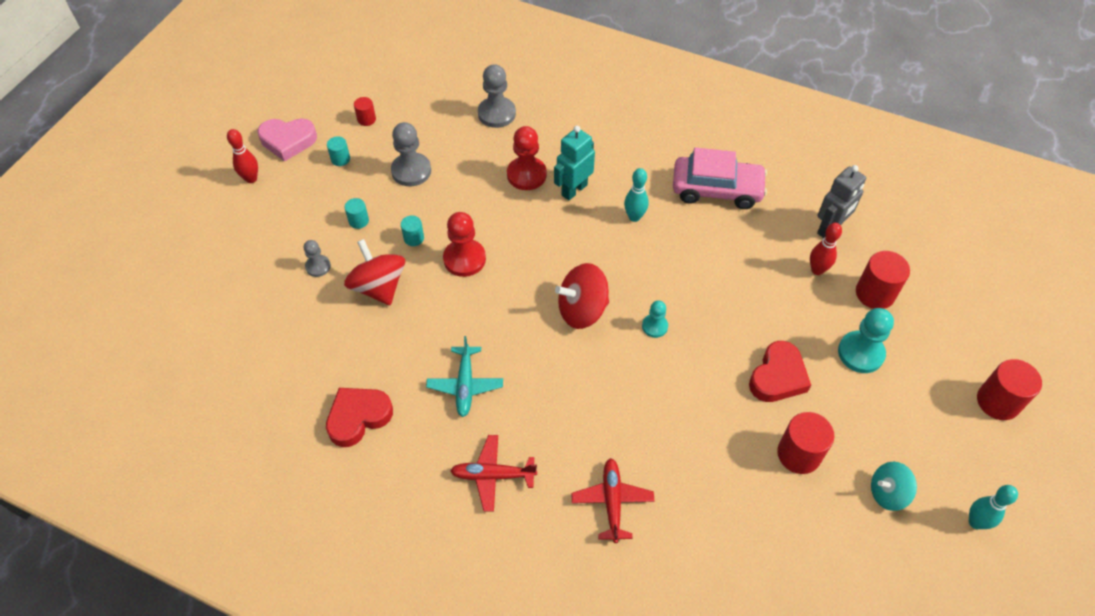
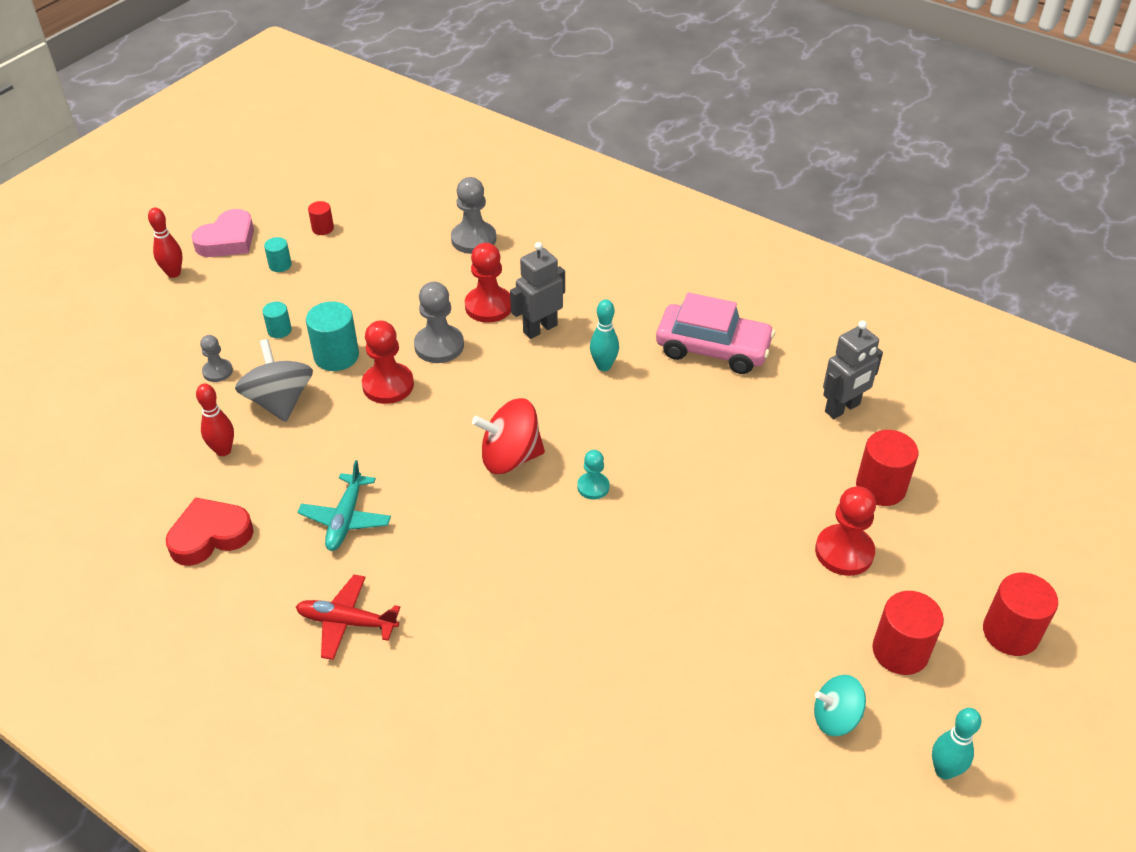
camera: 10 degrees right, 10 degrees down
pink heart [258,119,317,162] -> pink heart turned 60 degrees counterclockwise [192,209,254,257]
red spinning top [344,239,405,305] -> grey spinning top [235,339,313,422]
grey pawn [391,122,431,186] -> grey pawn moved to [414,282,464,363]
turquoise cylinder [401,215,424,246] -> turquoise cylinder [306,301,359,371], size x1.84
turquoise robot [554,126,595,200] -> grey robot [510,242,565,339]
red plane [571,458,654,543] -> none
red heart [749,341,811,402] -> none
red cylinder [777,412,834,474] -> red cylinder moved to [872,591,944,675]
red bowling pin [810,223,842,275] -> red bowling pin moved to [196,384,234,456]
turquoise pawn [838,308,894,373] -> red pawn [815,486,876,576]

